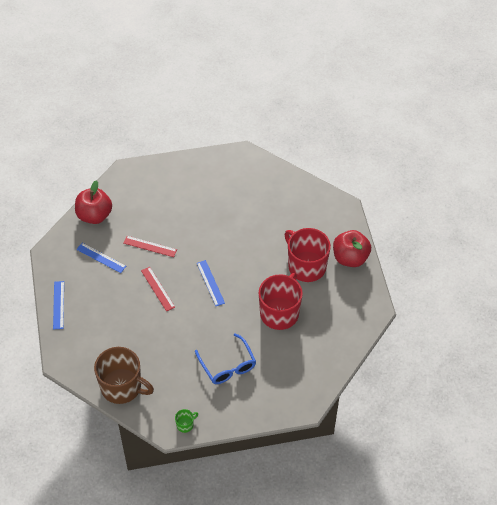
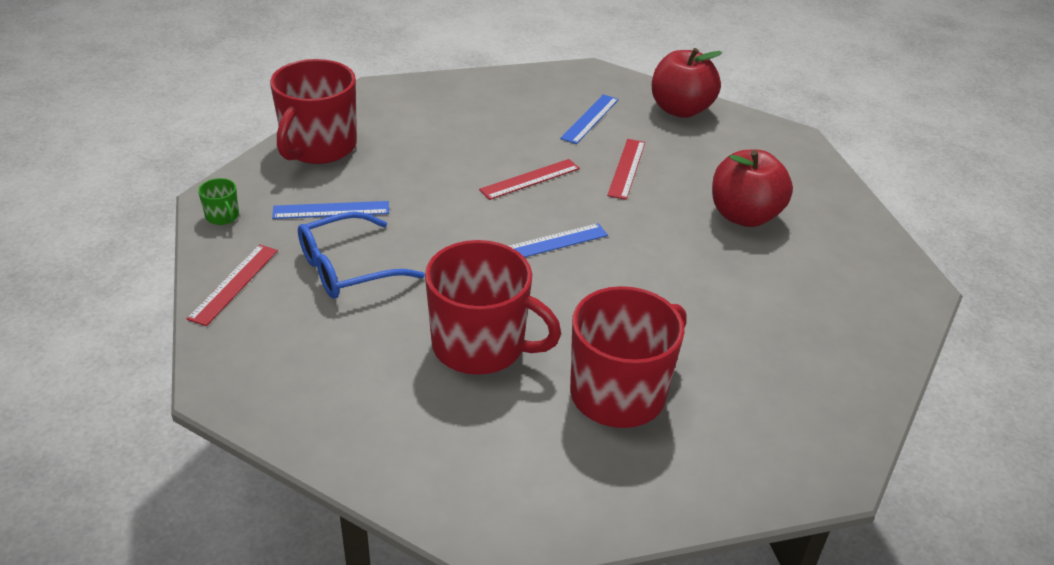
camera: 85 degrees right, 15 degrees down
blue ruler [53,281,64,330] -> blue ruler moved to [272,201,389,219]
brown mug [94,347,154,404] -> red mug [270,59,357,164]
red apple [333,230,371,267] -> red apple moved to [712,149,793,227]
none -> red ruler [187,244,278,326]

